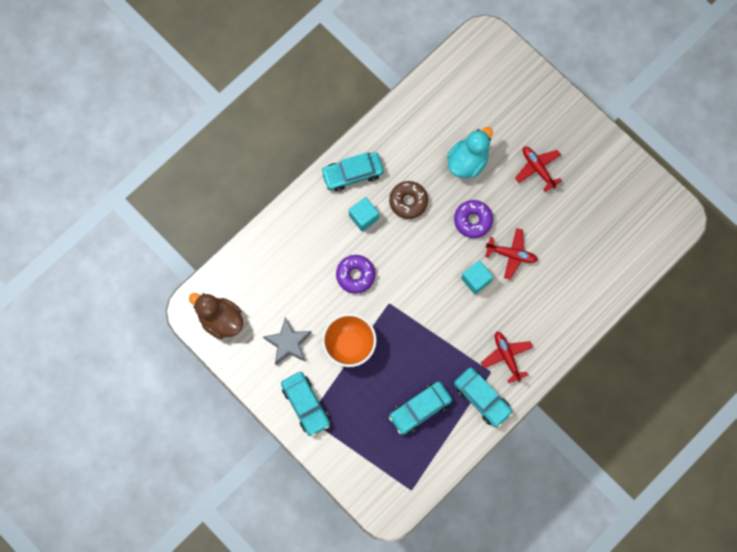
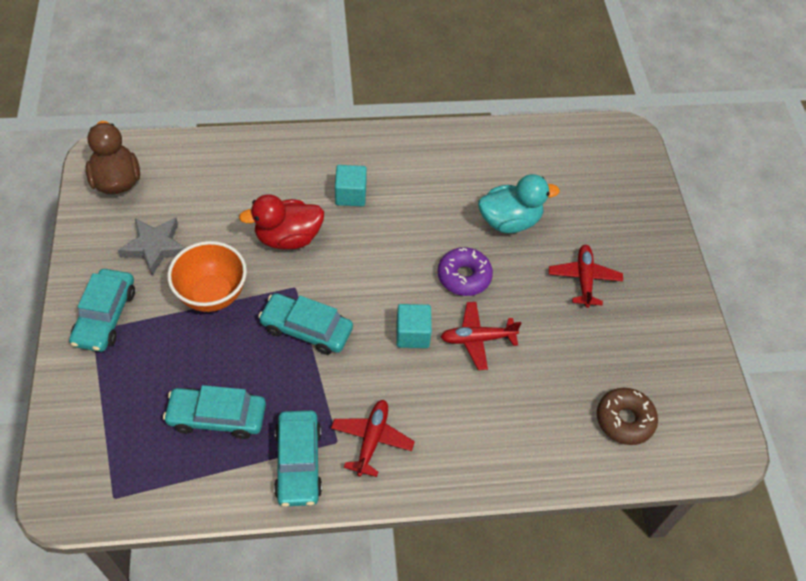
camera: 35 degrees right, 20 degrees down
turquoise car [321,152,384,192] -> turquoise car moved to [258,293,353,355]
purple donut [336,255,375,294] -> red duck [239,194,324,249]
brown donut [389,181,428,219] -> brown donut moved to [597,388,658,445]
red plane [485,228,538,280] -> red plane turned 120 degrees clockwise [441,302,521,370]

